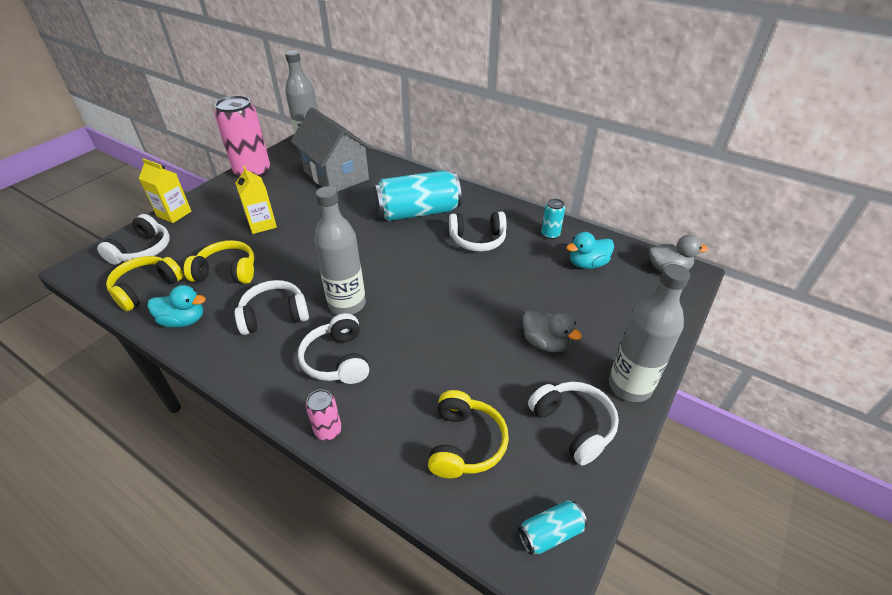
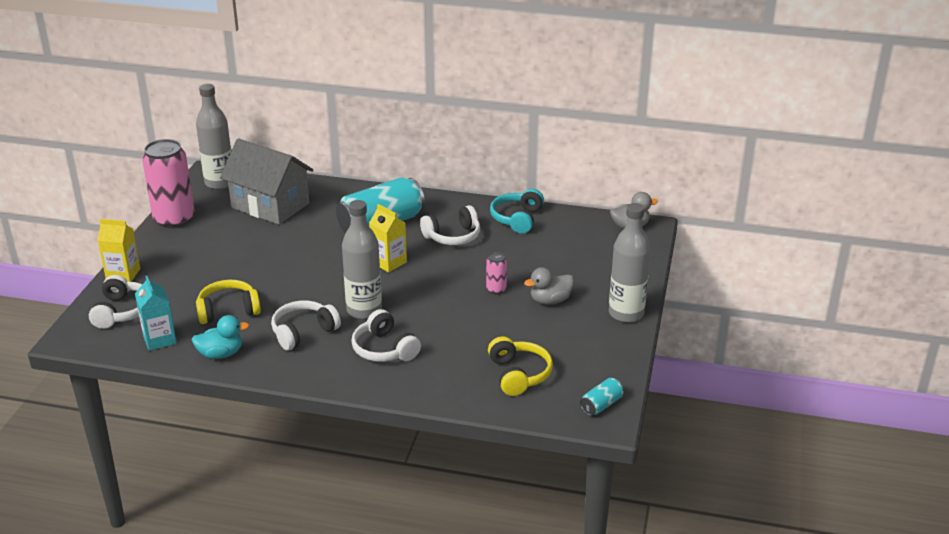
camera: 20 degrees left, 10 degrees down
yellow headphones [106,256,184,311] -> turquoise carton [135,276,177,351]
yellow carton [235,166,277,234] -> yellow carton moved to [369,204,407,273]
pink can [306,389,342,441] -> pink can moved to [486,252,507,294]
grey duck [523,310,582,353] -> grey duck turned 135 degrees clockwise [524,267,574,305]
white headphones [528,382,619,466] -> none
turquoise can [541,199,565,239] -> turquoise headphones [490,189,544,234]
turquoise duck [566,232,614,269] -> none

